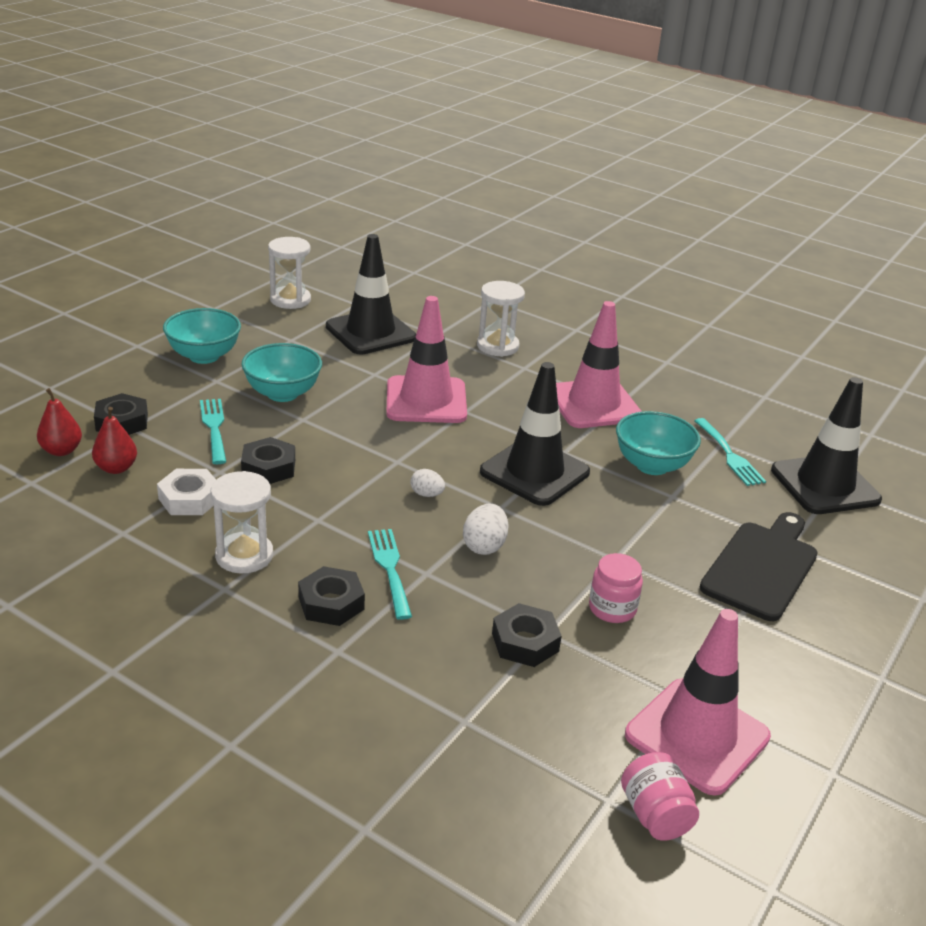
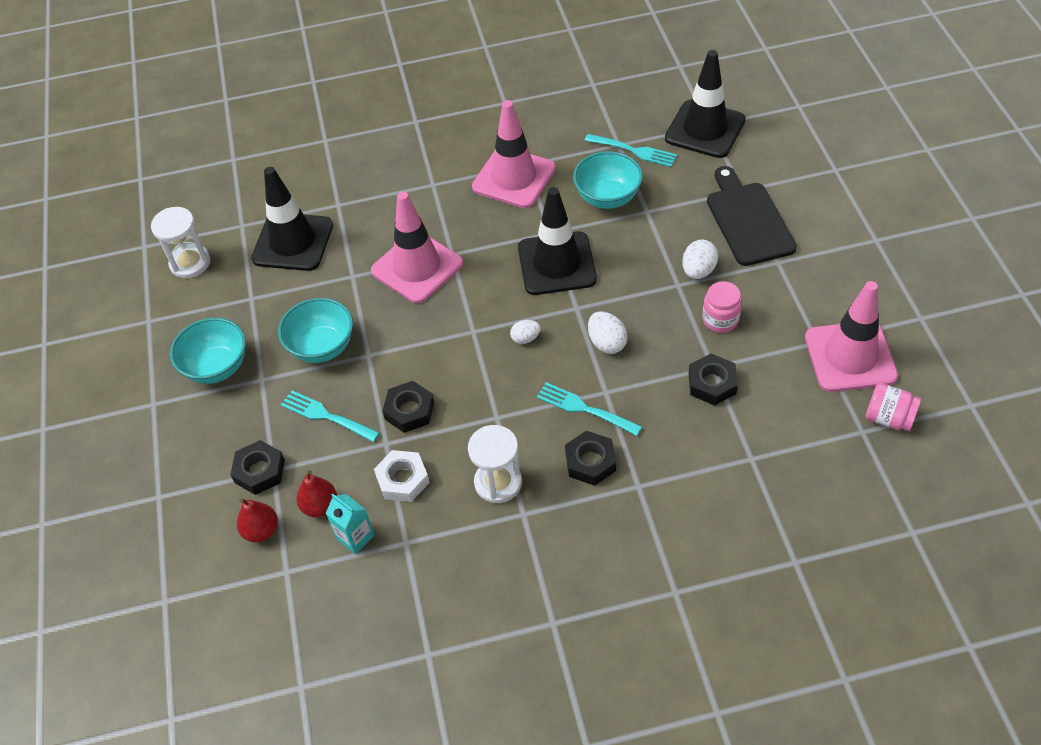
camera: 40 degrees left, 20 degrees up
white hourglass [477,281,525,357] -> none
none -> turquoise carton [326,494,374,554]
none -> white egg [682,239,718,279]

